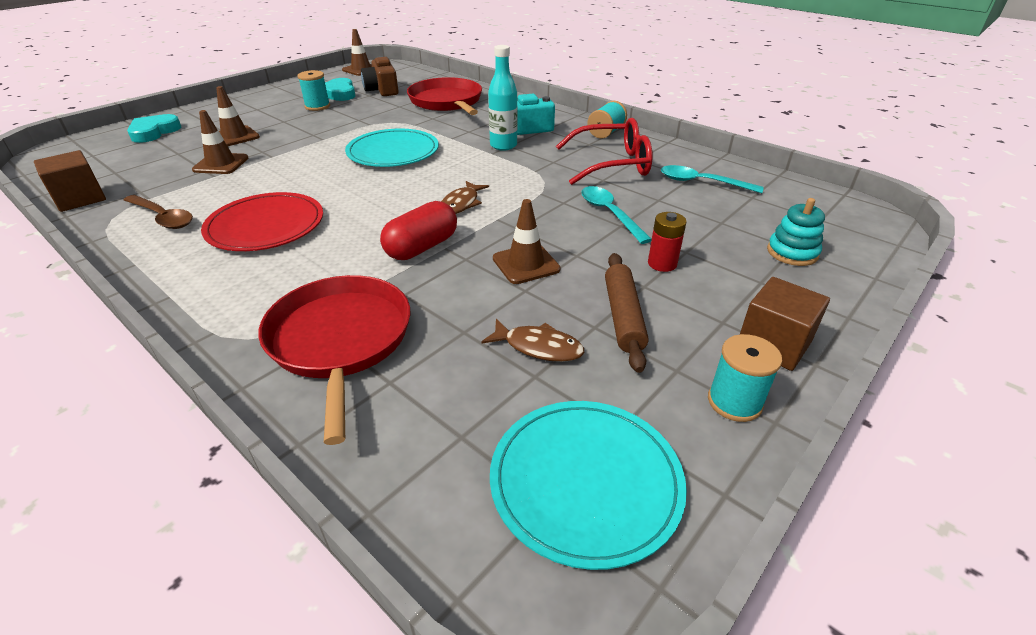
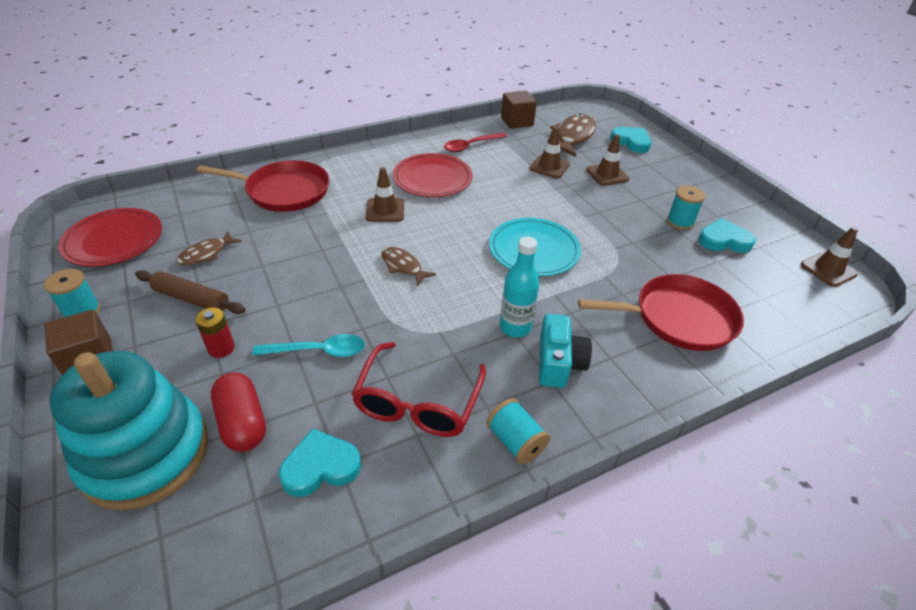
camera: 110 degrees right, 5 degrees up
brown spoon [124,195,193,229] -> red spoon [444,132,507,152]
brown camera [361,56,399,96] -> none
red capsule [380,201,457,260] -> red capsule moved to [211,373,266,452]
turquoise plate [490,401,687,570] -> red plate [58,208,162,267]
brown traffic cone [493,199,561,284] -> brown traffic cone moved to [366,167,404,222]
turquoise spoon [661,165,764,193] -> turquoise heart [279,429,361,497]
turquoise stacking toy [767,198,825,266] -> turquoise stacking toy [49,351,209,510], size x2.31
none -> brown fish [550,114,596,157]

